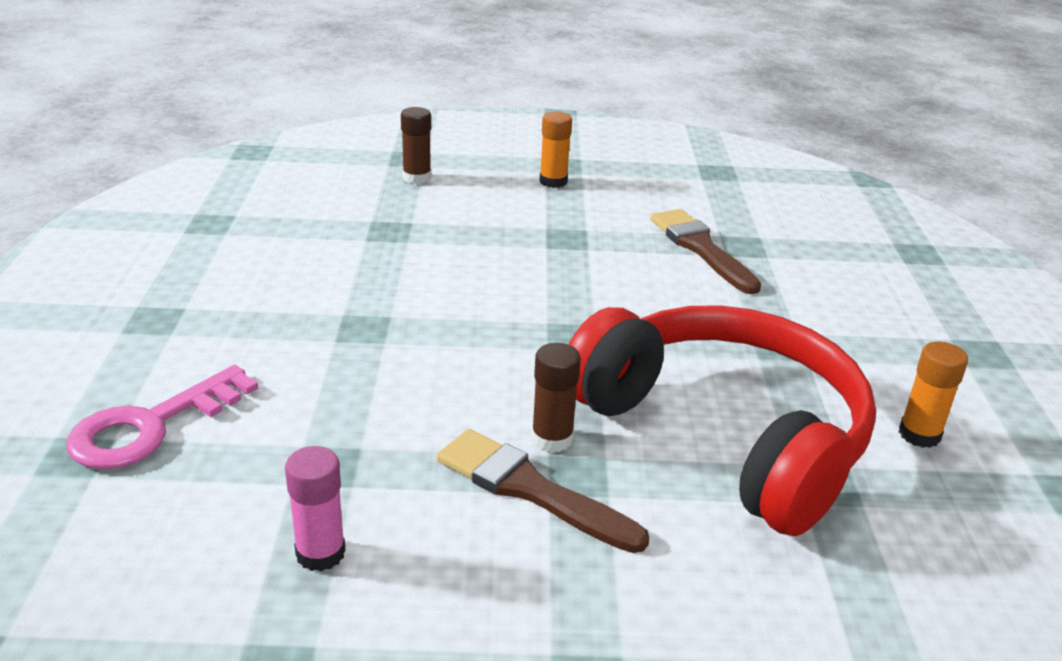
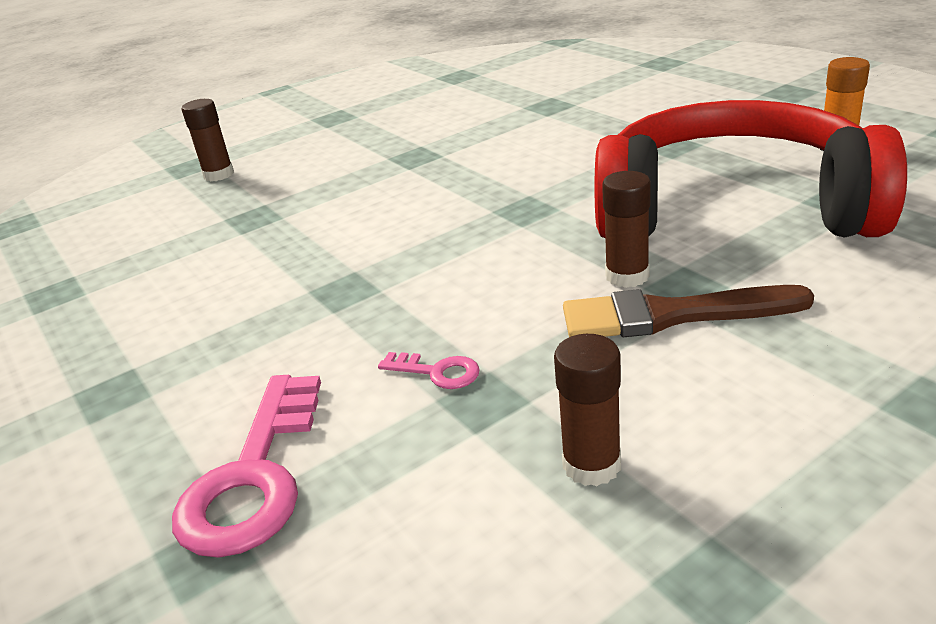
camera: 30 degrees left, 0 degrees up
pink glue stick [285,446,346,571] -> brown glue stick [554,334,621,486]
orange glue stick [539,112,572,188] -> none
brown brush [651,209,761,294] -> none
none -> pink key [378,352,480,389]

